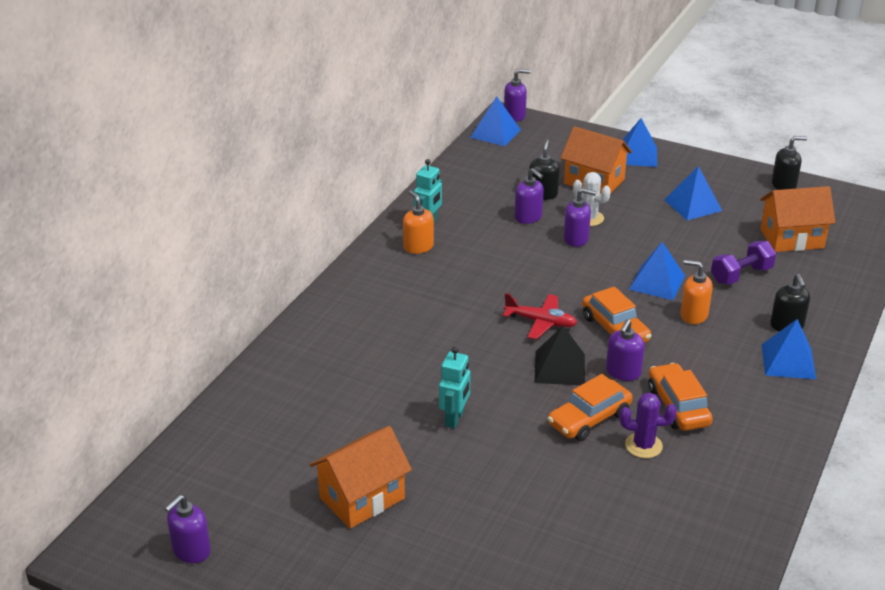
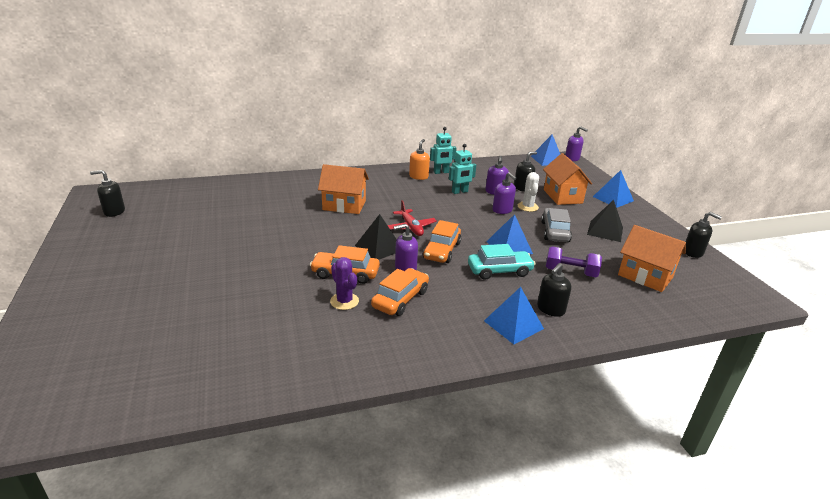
camera: 45 degrees right, 5 degrees down
purple soap dispenser [164,495,211,563] -> black soap dispenser [90,170,125,217]
orange house [310,426,412,529] -> orange house moved to [318,164,369,214]
turquoise robot [439,347,471,429] -> turquoise robot moved to [449,144,476,194]
blue pyramid [665,166,722,220] -> black pyramid [587,200,623,242]
orange soap dispenser [680,260,713,324] -> turquoise car [468,244,536,280]
none -> grey car [541,208,572,242]

